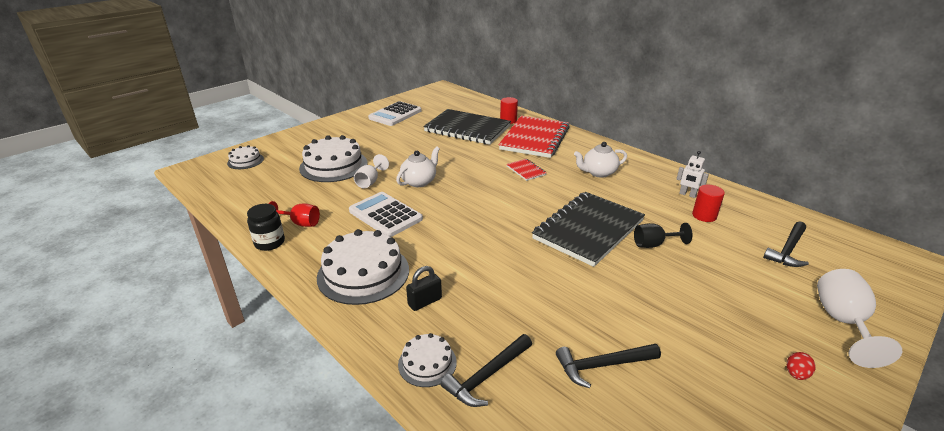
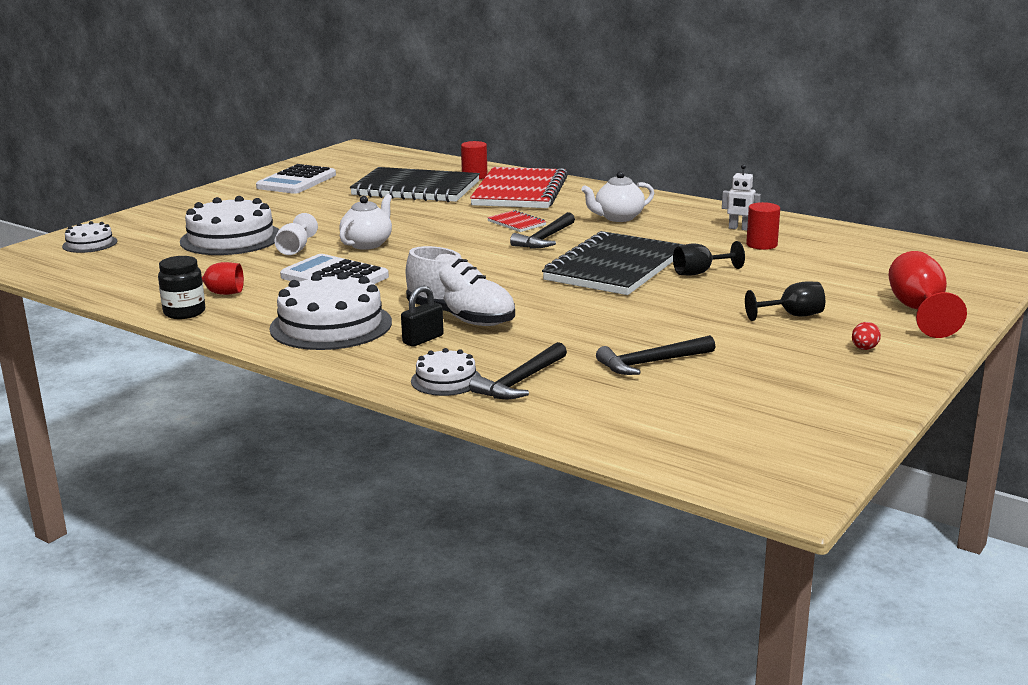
camera: 10 degrees left, 10 degrees down
black hammer [763,221,809,267] -> black hammer moved to [510,212,575,249]
white goblet [817,269,902,368] -> red goblet [888,251,967,338]
none -> white shoe [406,246,515,326]
none -> black goblet [745,281,825,321]

